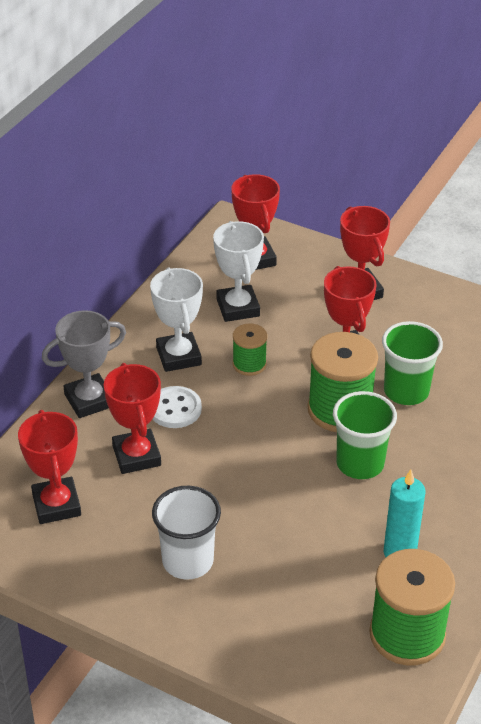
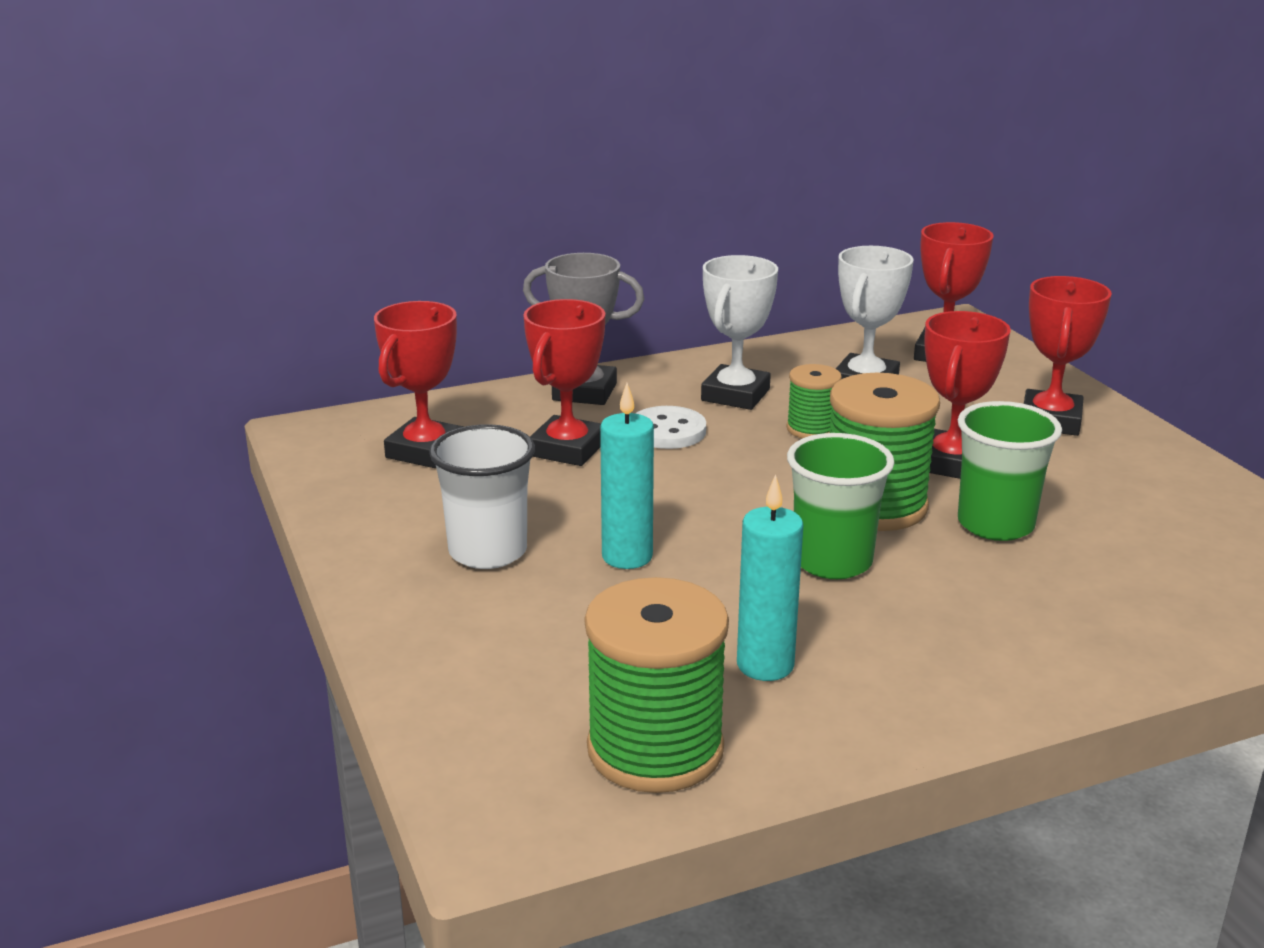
camera: 40 degrees right, 15 degrees down
none -> turquoise candle [600,383,654,569]

